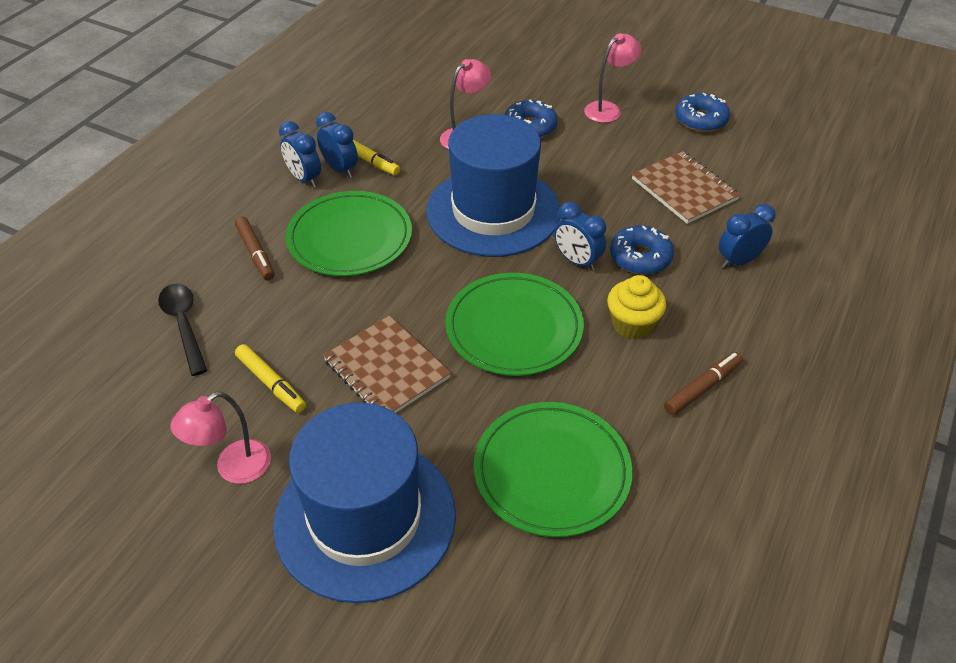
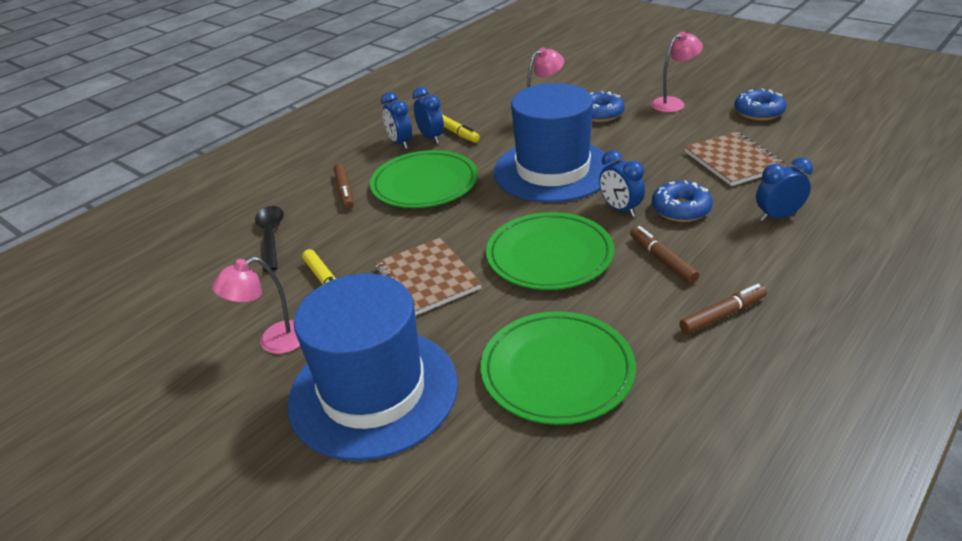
camera: 15 degrees right, 10 degrees down
yellow cupcake [607,275,666,339] -> brown marker [630,226,699,283]

